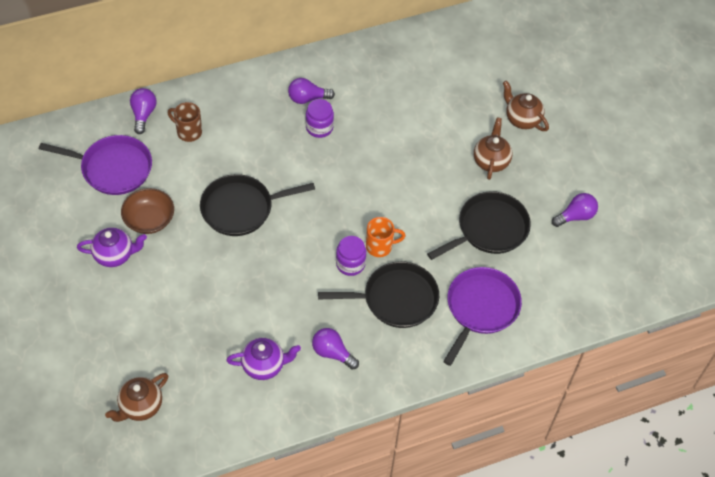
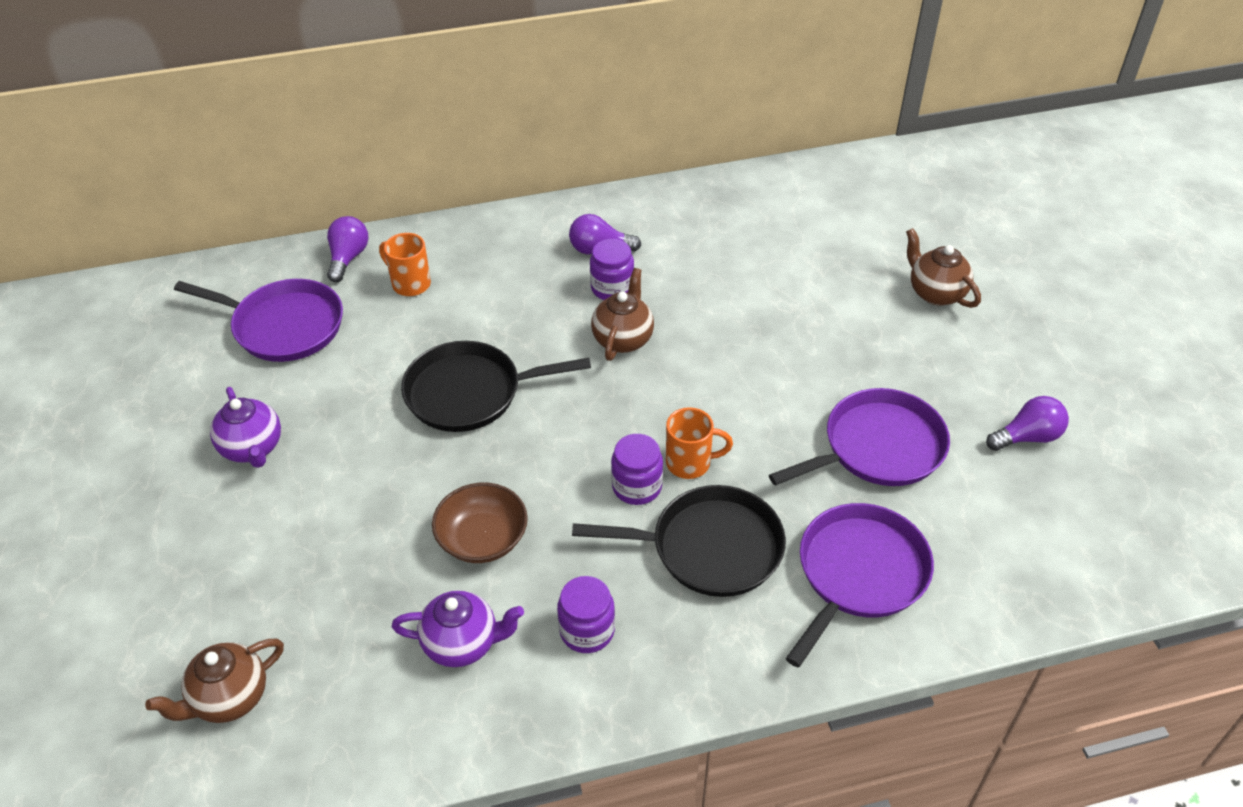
camera: 10 degrees right, 10 degrees down
purple teapot [77,228,147,267] -> purple teapot turned 60 degrees clockwise [210,387,281,468]
brown bowl [121,188,174,234] -> brown bowl moved to [432,483,528,563]
brown mug [168,102,202,142] -> orange mug [379,233,431,296]
purple light bulb [312,328,359,370] -> purple jar [557,576,615,653]
black pan [427,191,531,260] -> purple pan [769,388,950,486]
brown teapot [474,117,512,180] -> brown teapot moved to [591,268,654,361]

